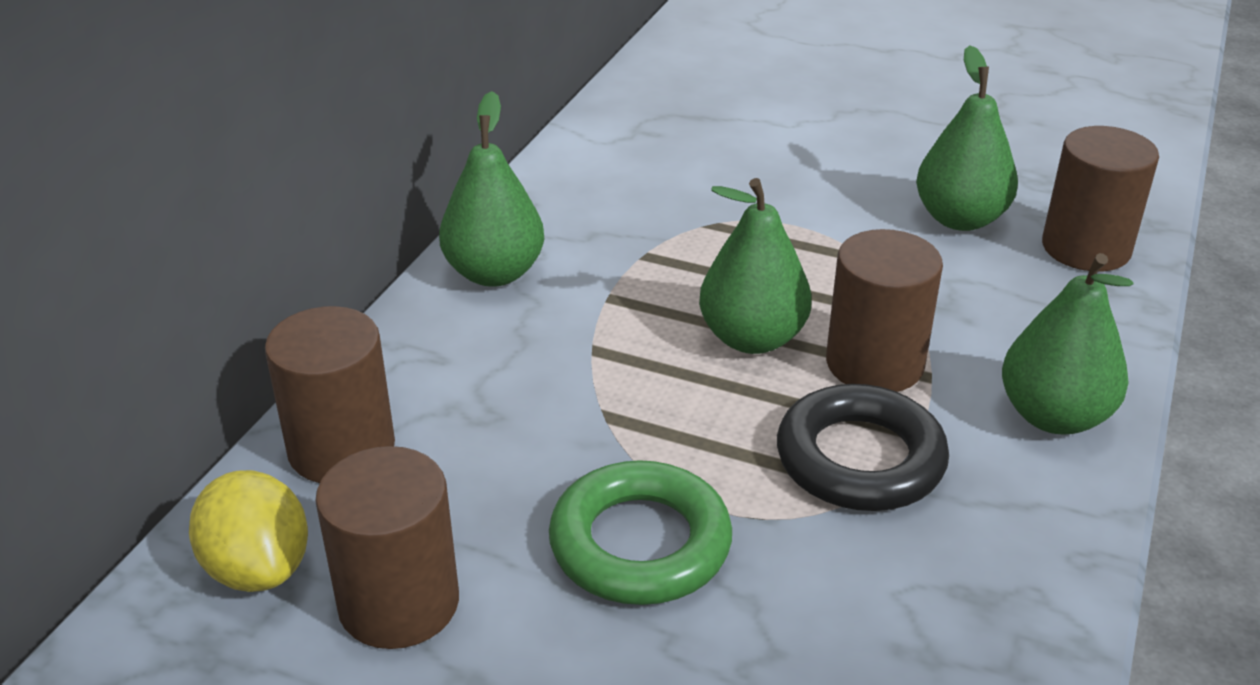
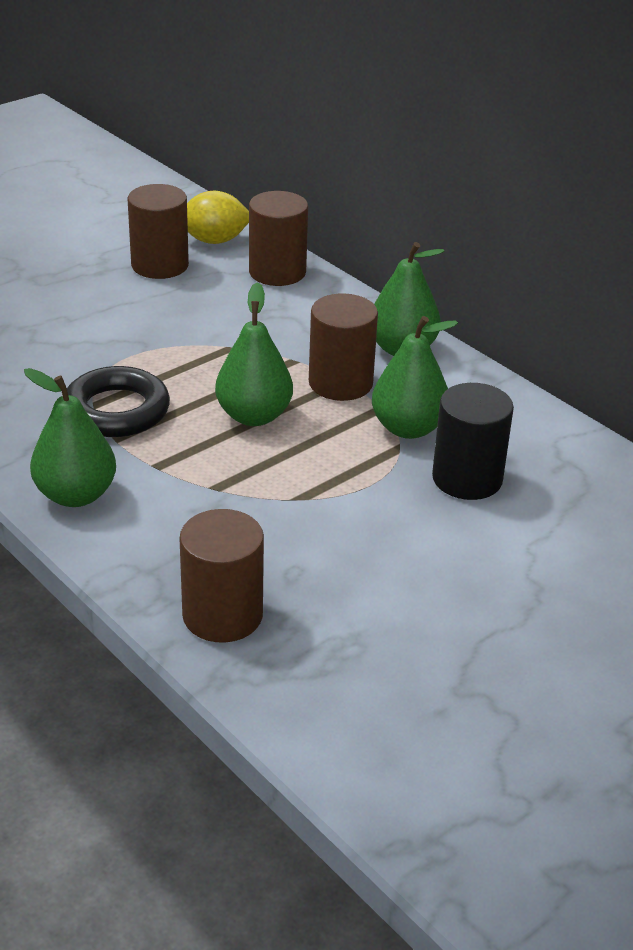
camera: 115 degrees right, 0 degrees up
green ring [549,460,732,605] -> none
brown cylinder [826,229,943,392] -> brown cylinder moved to [309,293,378,401]
green pear [916,45,1018,231] -> green pear moved to [372,316,458,439]
none -> black cylinder [432,383,514,500]

